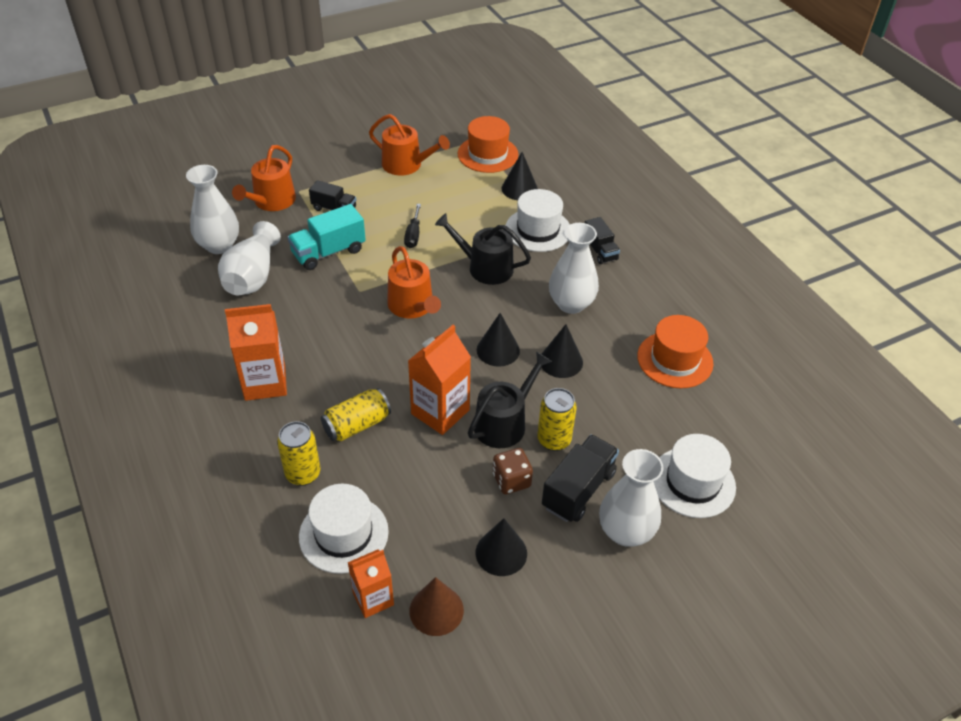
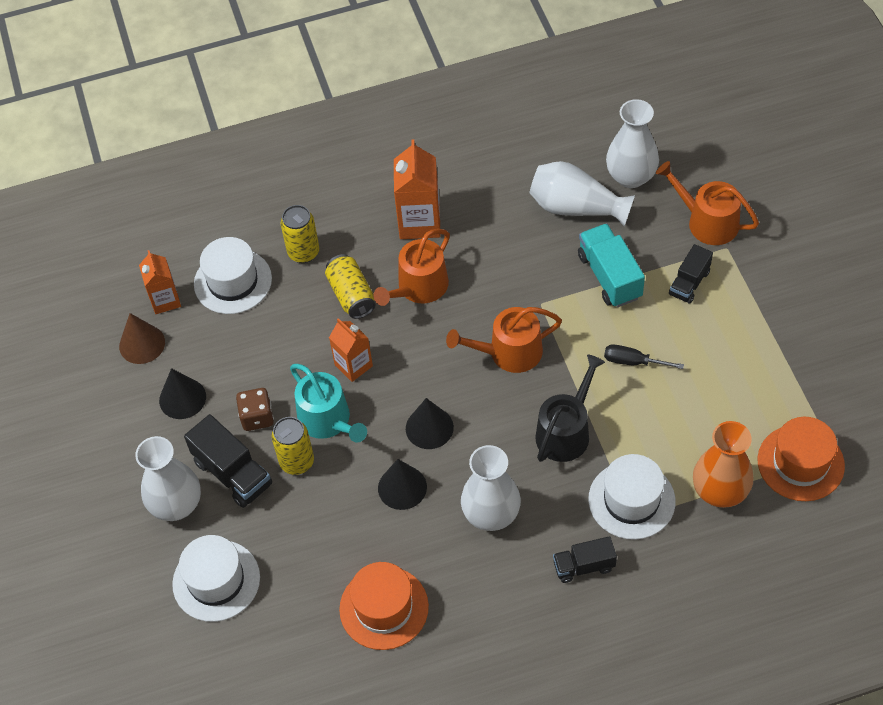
camera: 105 degrees right, 10 degrees up
orange watering can [369,114,450,176] -> orange watering can moved to [373,229,450,306]
orange carton [408,325,471,435] -> orange carton [329,318,373,382], size x0.64
black watering can [468,352,552,448] -> turquoise watering can [290,364,367,443]
black cone [501,152,538,200] -> orange vase [693,421,753,508]

